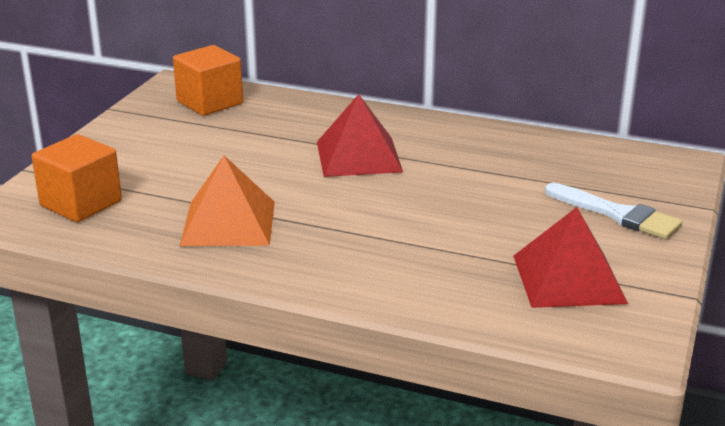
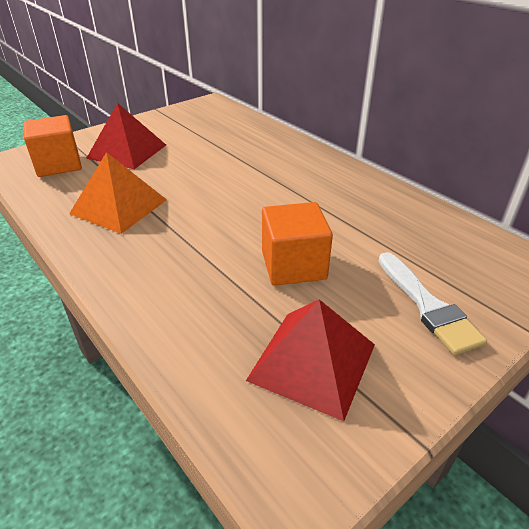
camera: 30 degrees right, 10 degrees up
orange cube [173,45,243,116] -> orange cube moved to [262,202,333,286]
red pyramid [317,94,403,177] -> red pyramid moved to [86,103,166,169]

